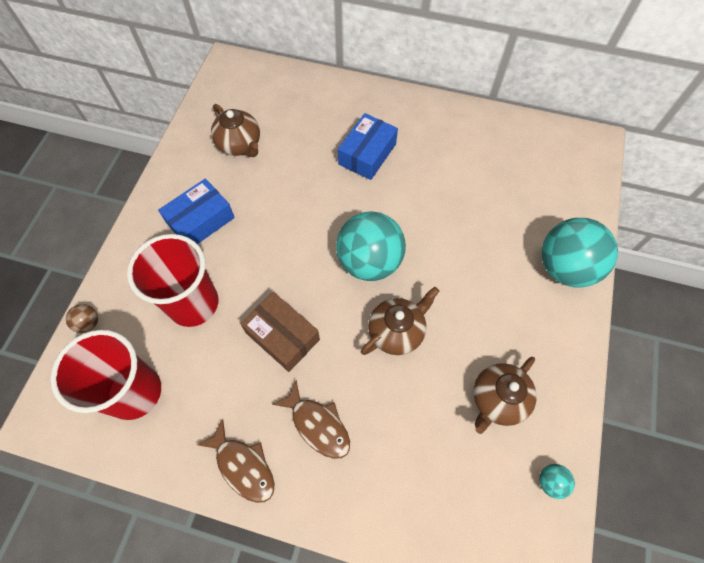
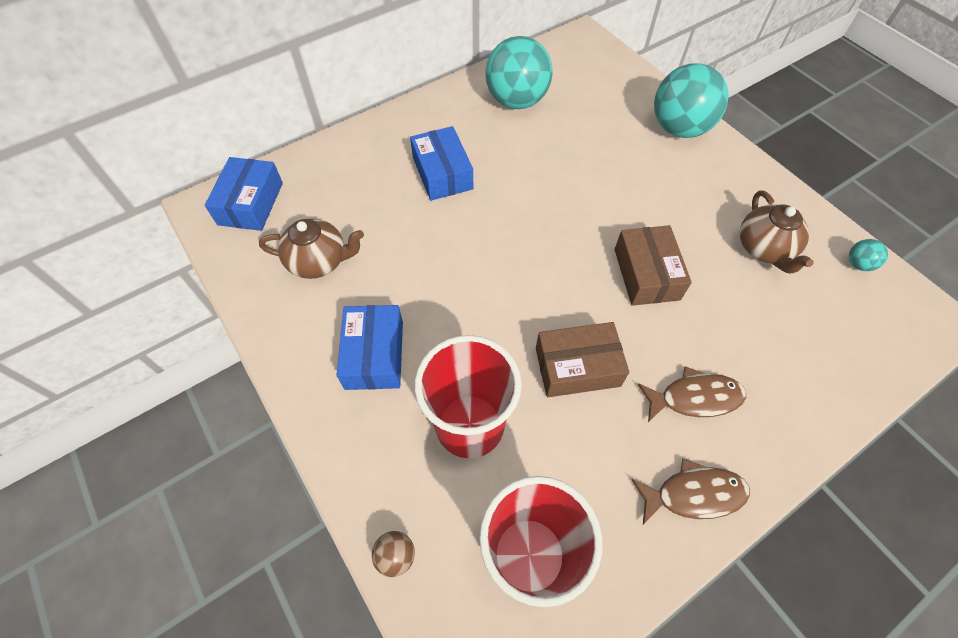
camera: 50 degrees left, 5 degrees down
turquoise ball [336,212,406,281] -> turquoise ball moved to [485,36,553,109]
brown teapot [361,287,439,355] -> brown box [615,225,692,306]
none -> blue box [205,157,283,231]

